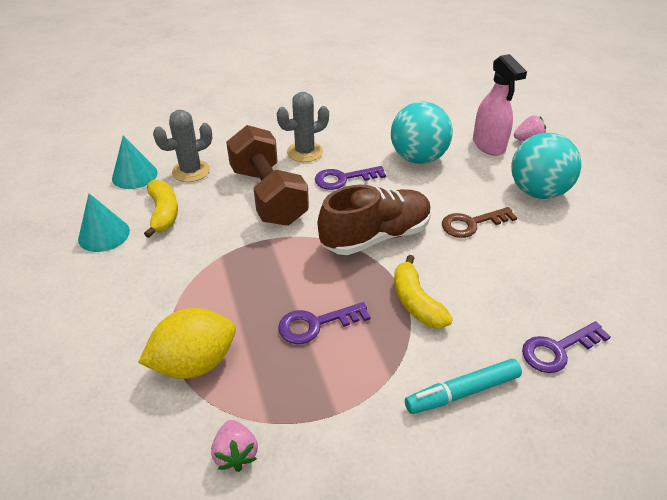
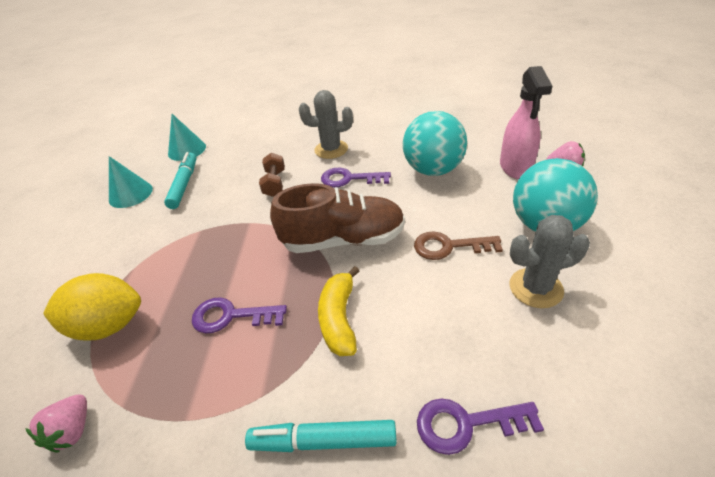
camera: 25 degrees right, 0 degrees up
yellow banana [144,180,178,238] -> turquoise marker [164,152,197,209]
grey cactus [153,110,212,182] -> grey cactus moved to [510,215,590,308]
brown dumbbell [226,125,309,226] -> brown dumbbell [259,152,285,197], size x0.46

